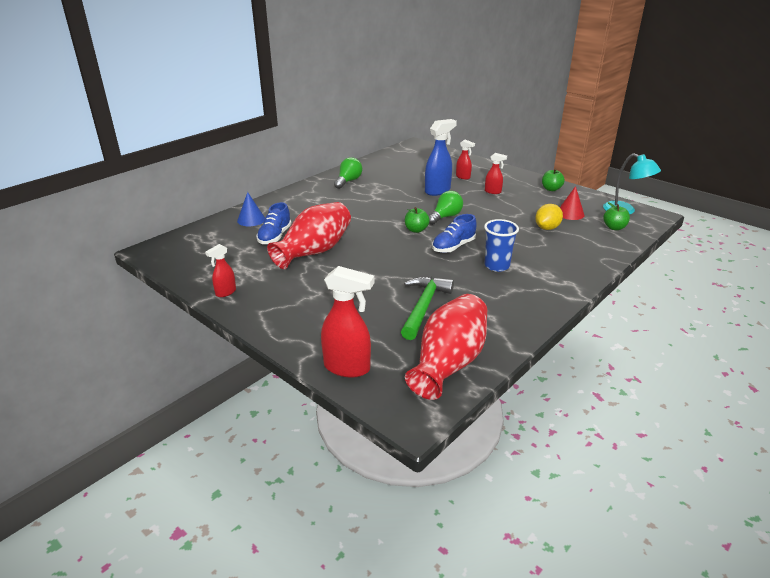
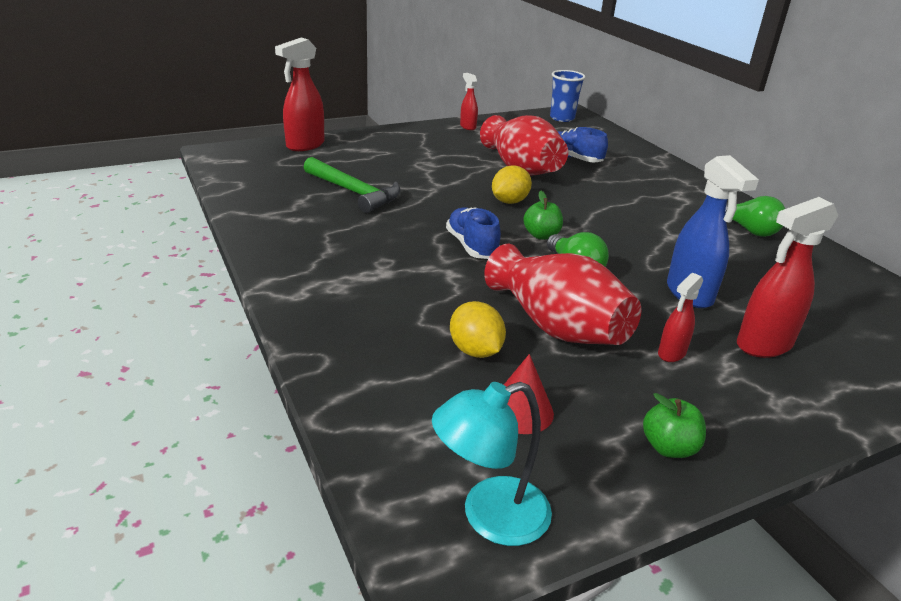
camera: 110 degrees right, 0 degrees up
blue cone [237,192,265,226] -> none
red vase [405,294,487,400] -> red vase moved to [484,244,641,345]
red spray bottle [456,140,475,180] -> red spray bottle [737,197,838,358], size x1.79
blue cup [484,219,519,272] -> blue cup moved to [550,70,586,122]
green apple [603,202,630,230] -> none
none -> yellow lemon [492,165,532,204]

